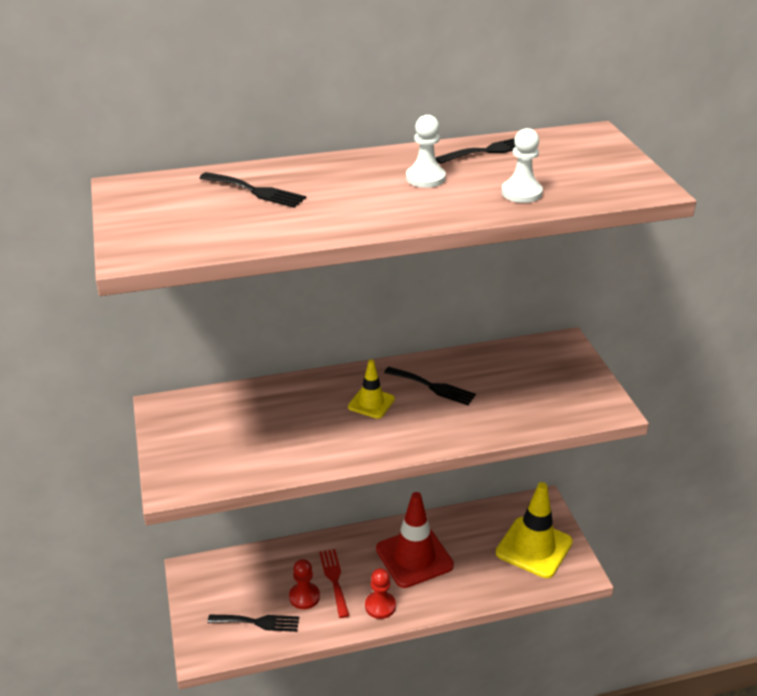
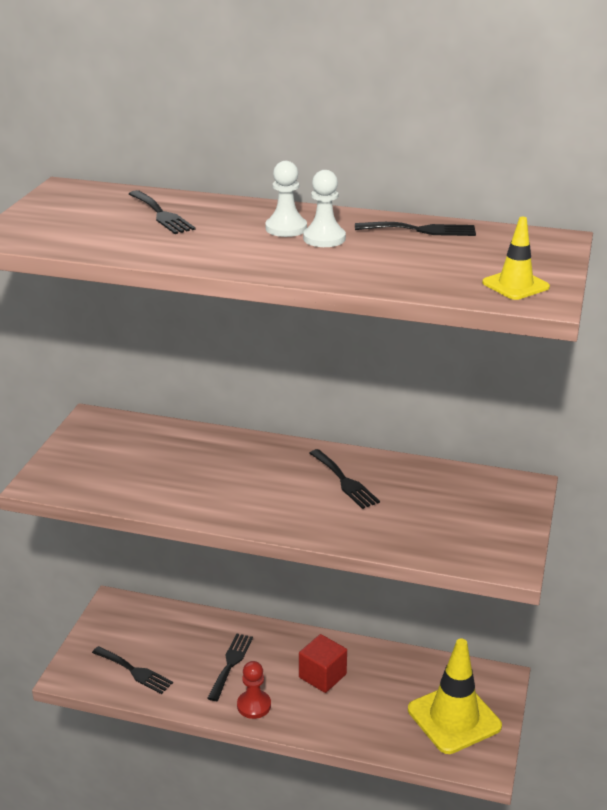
camera: 30 degrees right, 5 degrees down
red pawn [289,559,320,609] -> none
red fork [319,549,349,618] -> black fork [207,633,253,701]
yellow traffic cone [348,360,395,419] -> yellow traffic cone moved to [482,217,550,300]
red traffic cone [376,492,454,588] -> red cube [299,634,347,693]
white pawn [502,128,543,203] -> white pawn moved to [265,161,307,237]

